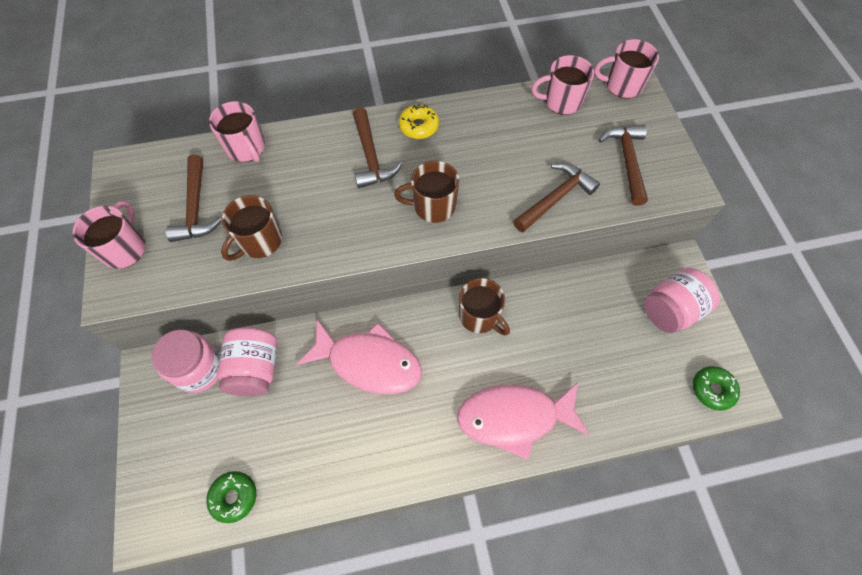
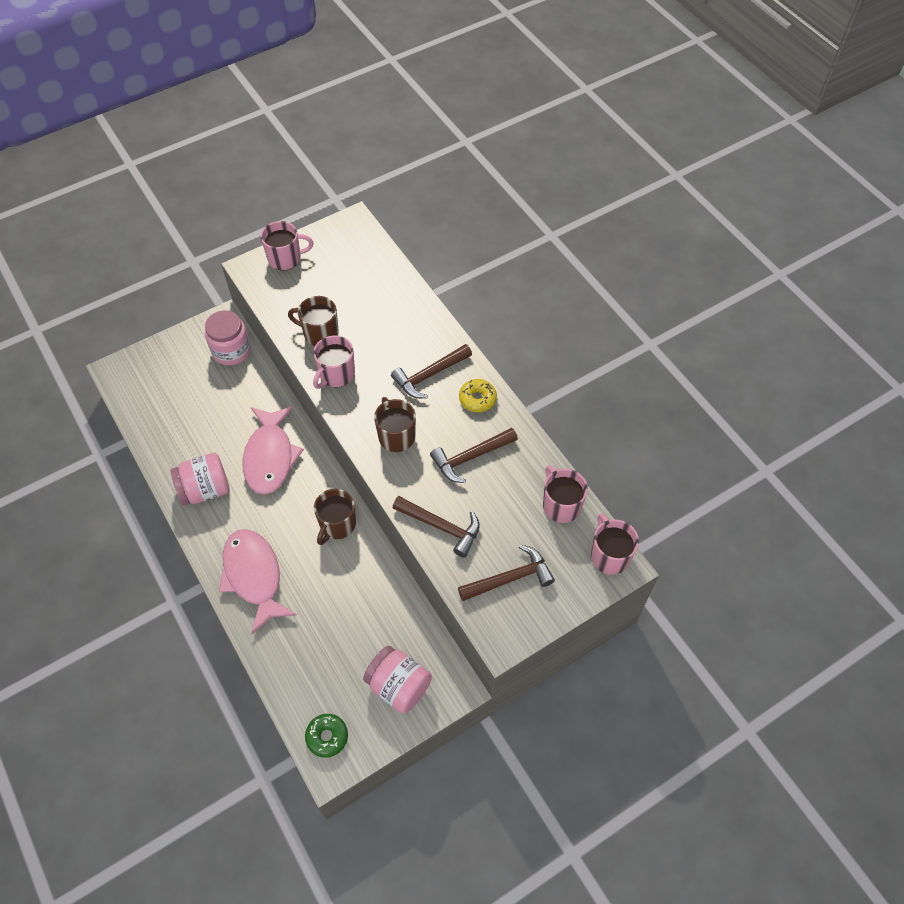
camera: 70 degrees right, 5 degrees down
brown hammer [166,155,222,242] -> brown hammer moved to [430,428,518,483]
green donut [206,471,256,523] -> none
pink mug [209,101,265,162] -> pink mug moved to [313,336,355,389]
pink jar [218,328,277,396] -> pink jar moved to [171,453,230,505]

